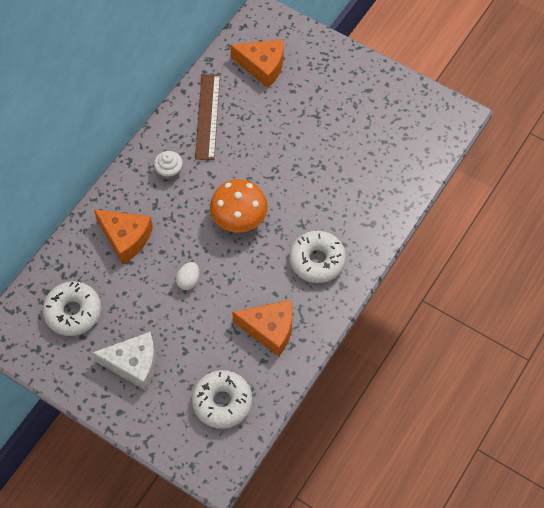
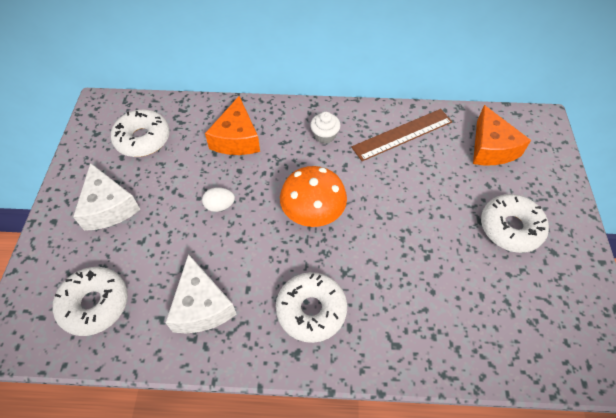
camera: 60 degrees right, 5 degrees down
orange cheese [232,300,293,356] -> white cheese [166,254,237,334]
none -> white donut [481,194,549,253]

